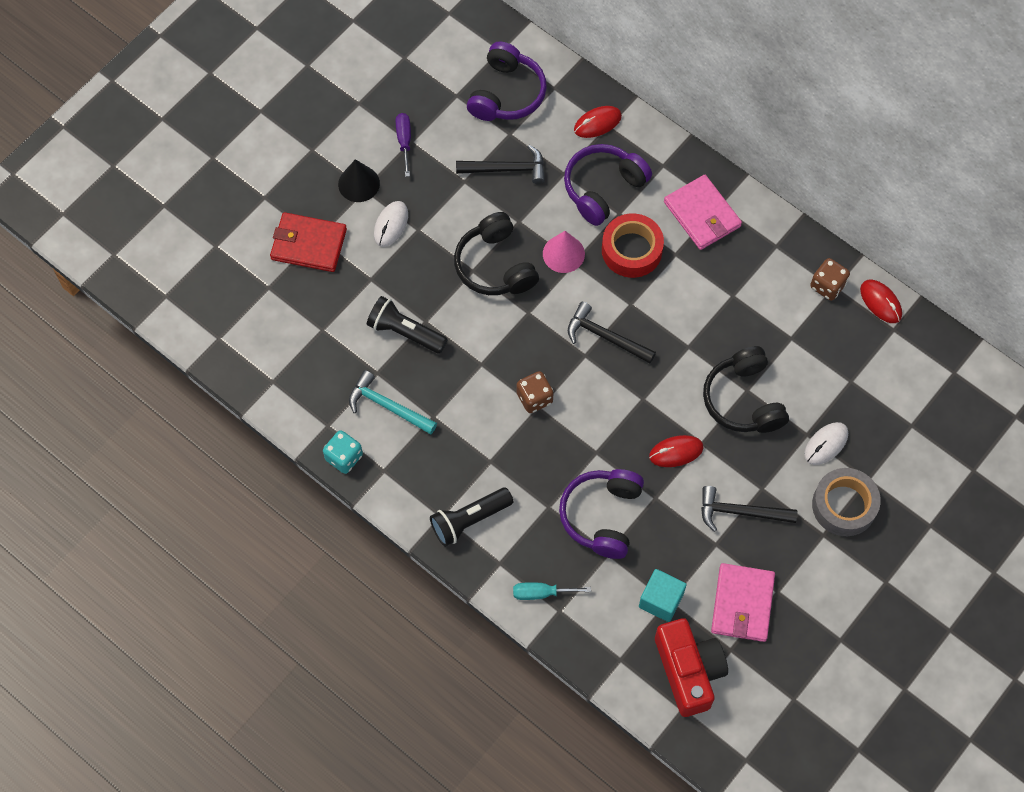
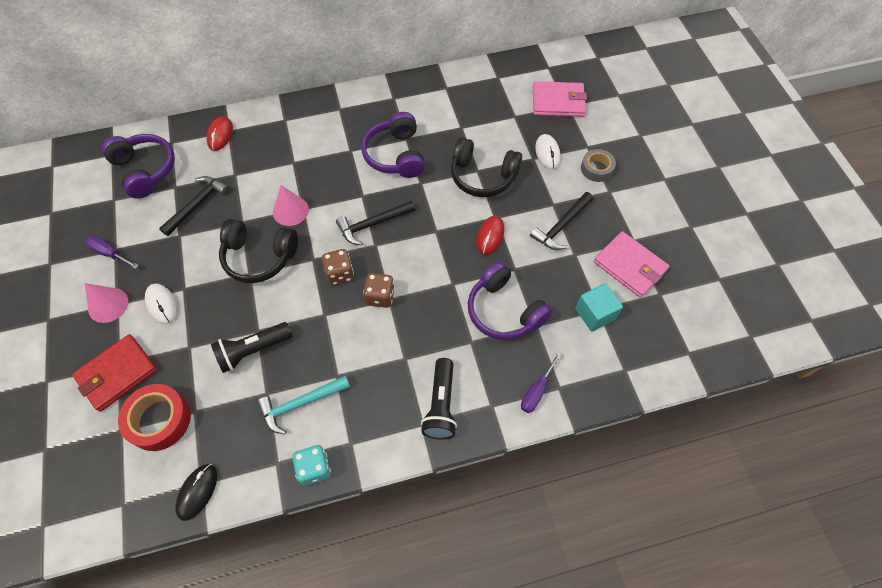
camera: 55 degrees left, 5 degrees down
black cone [338,159,380,202] -> pink cone [85,283,128,323]
turquoise screwdriver [513,583,591,600] -> purple screwdriver [521,352,562,413]
purple headphones [564,144,652,226] -> purple headphones moved to [361,112,425,178]
red tape [602,213,664,278] -> red tape moved to [118,384,191,451]
red camera [655,618,728,717] -> none
pink wallet [664,175,742,250] -> pink wallet moved to [533,81,587,117]
brown dice [810,258,850,301] -> brown dice moved to [322,249,354,285]
grey tape [812,468,881,536] -> grey tape [581,149,616,182], size x0.65
red mouse [860,280,902,323] -> none
none -> black mouse [175,464,217,521]

